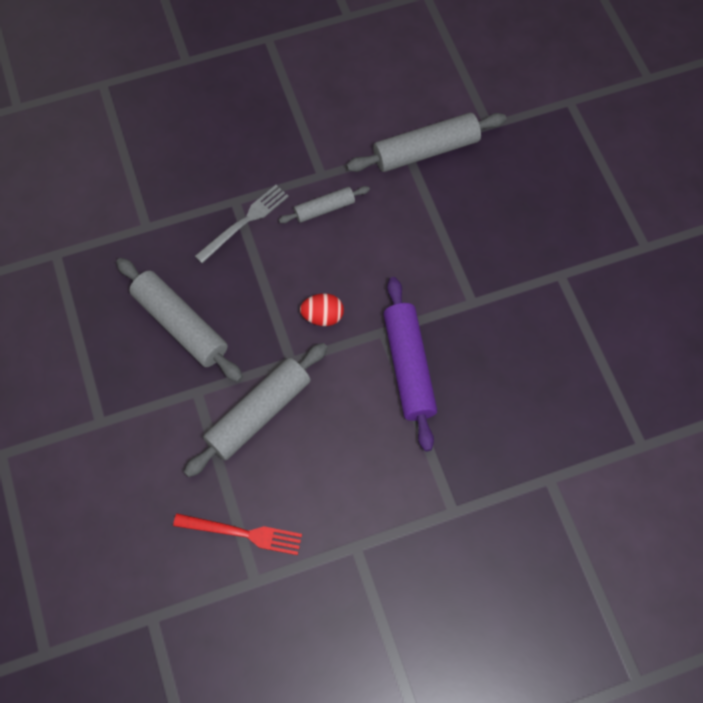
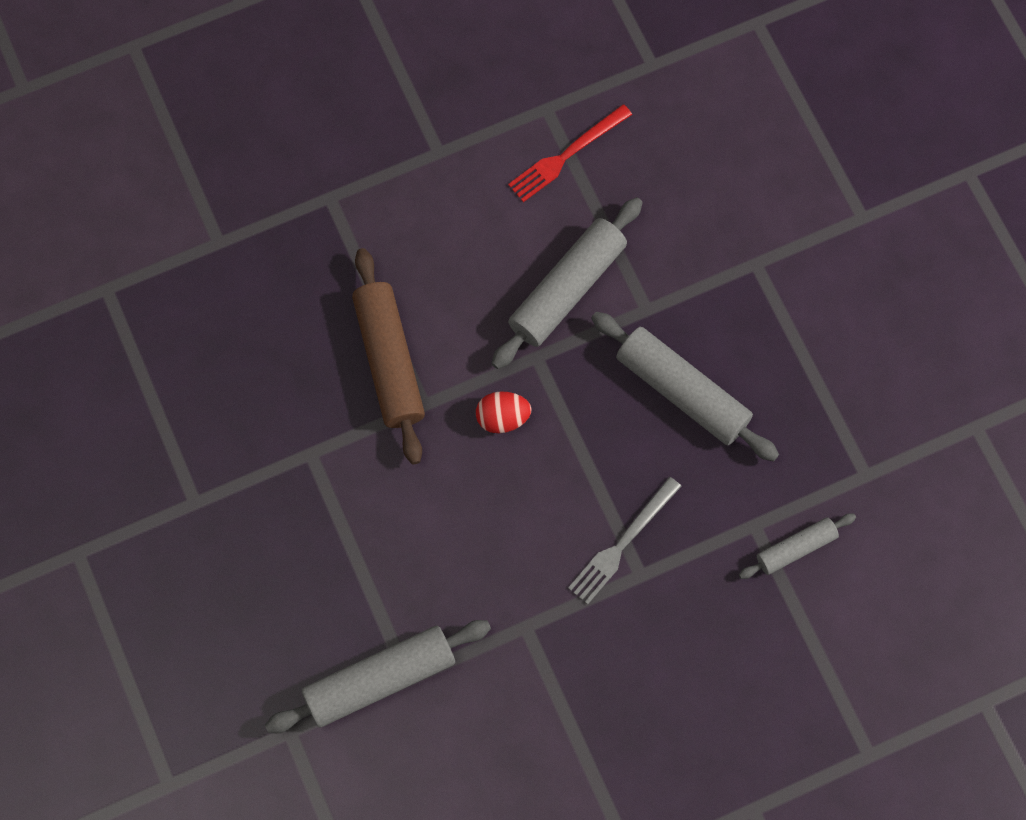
camera: 175 degrees right, 5 degrees up
red fork [173,513,302,555] -> red fork turned 45 degrees counterclockwise [508,104,632,202]
grey rolling pin [279,186,370,223] -> grey rolling pin moved to [739,513,856,579]
purple rolling pin [383,277,437,452] -> brown rolling pin [352,248,425,464]

